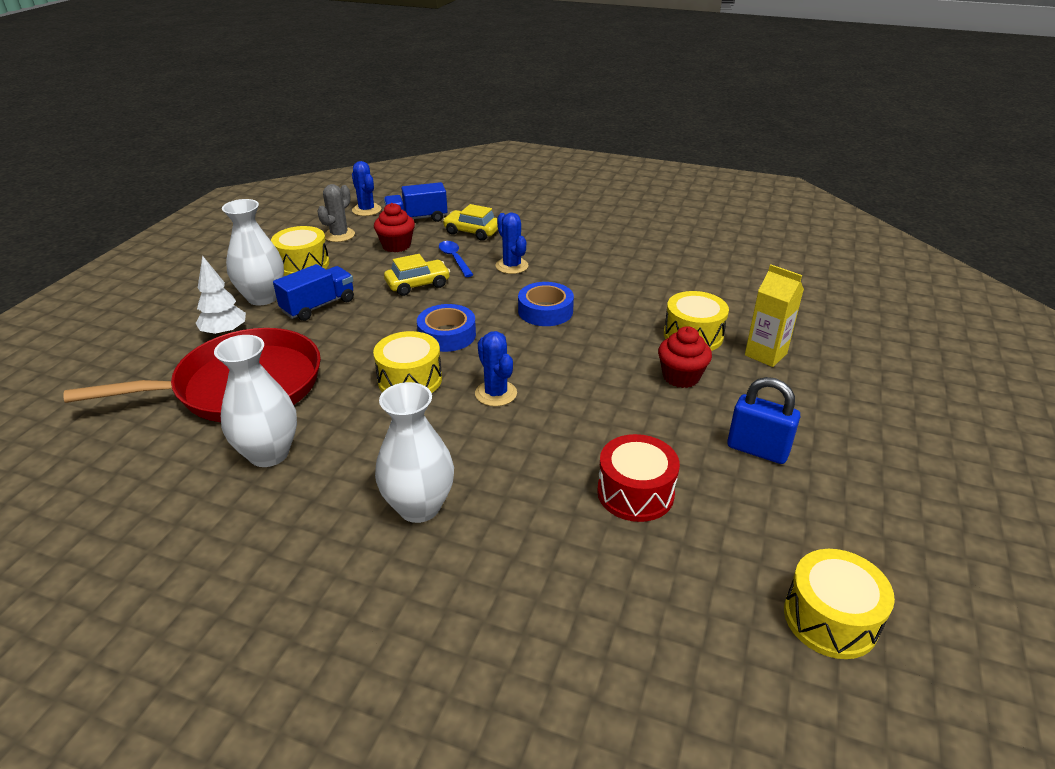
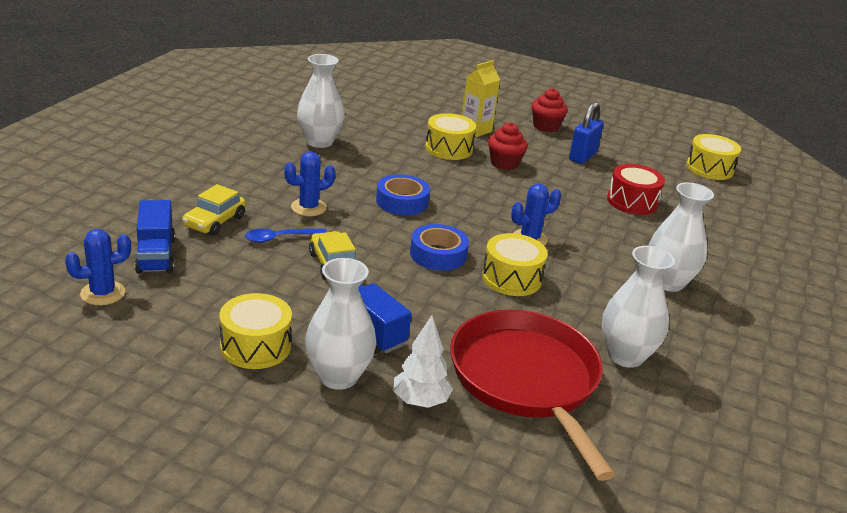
camera: 90 degrees left, 5 degrees down
grey cactus [317,184,355,242] -> none
red cupcake [374,203,415,252] -> red cupcake moved to [531,88,568,132]
none -> white vase [297,54,345,148]

